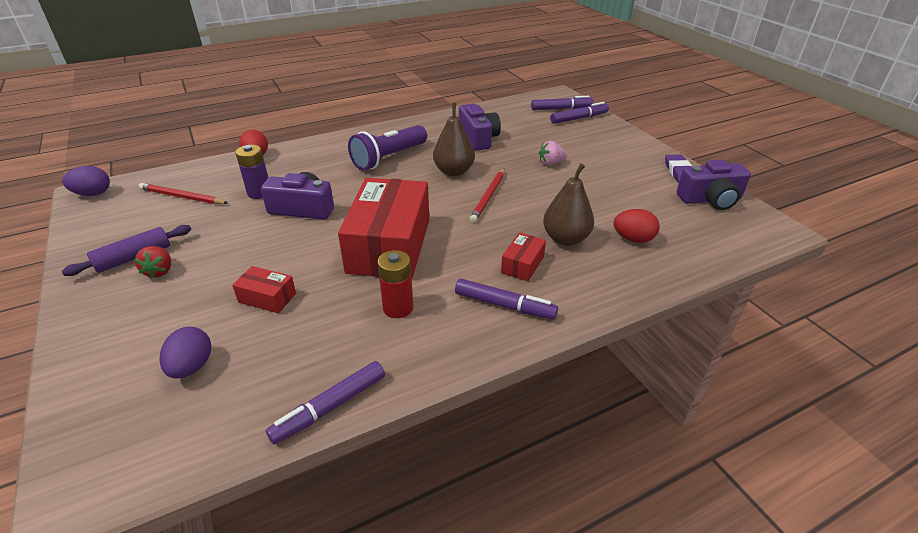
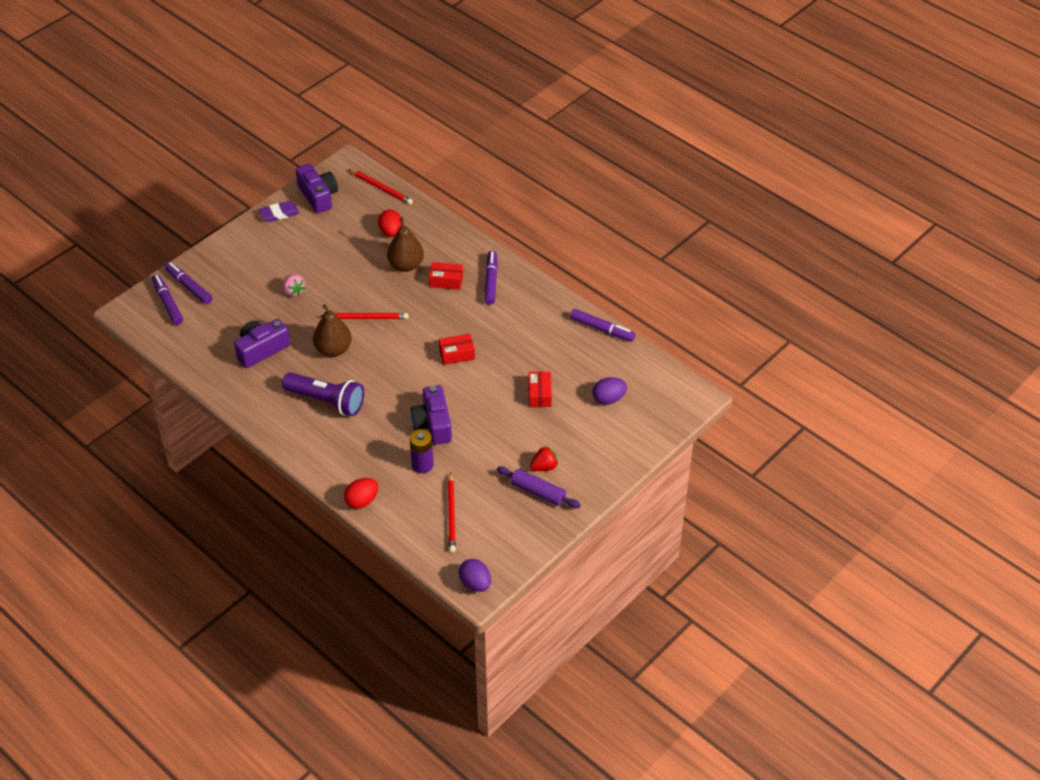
camera: 110 degrees left, 10 degrees up
red box [338,178,429,278] -> red box [439,334,475,365], size x0.43
red battery [377,250,413,318] -> none
none -> red pencil [349,169,413,205]

